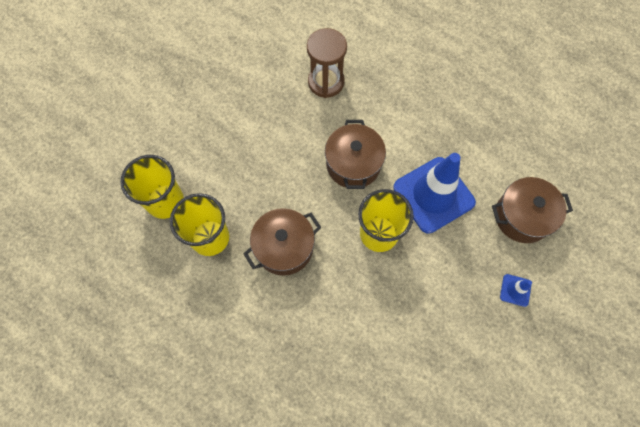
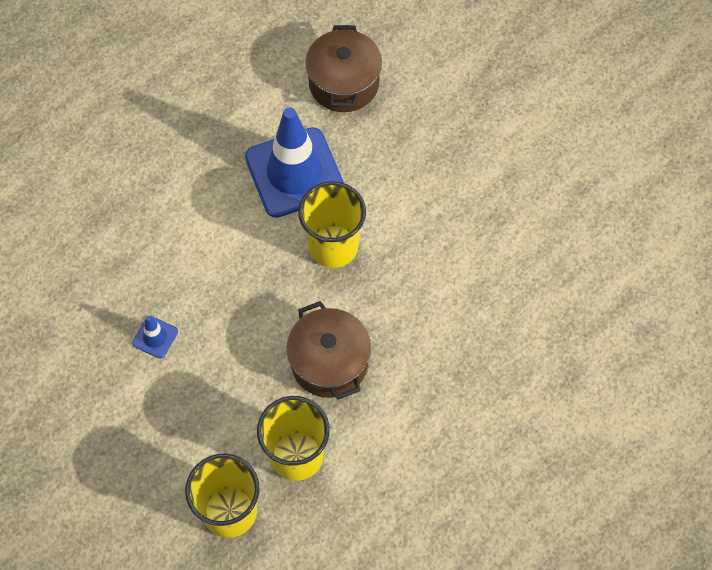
camera: 80 degrees left, 5 degrees down
brown hourglass [307,28,347,98] -> none
brown pot [325,120,386,189] -> none
blue traffic cone [500,274,532,307] -> blue traffic cone moved to [132,316,178,358]

